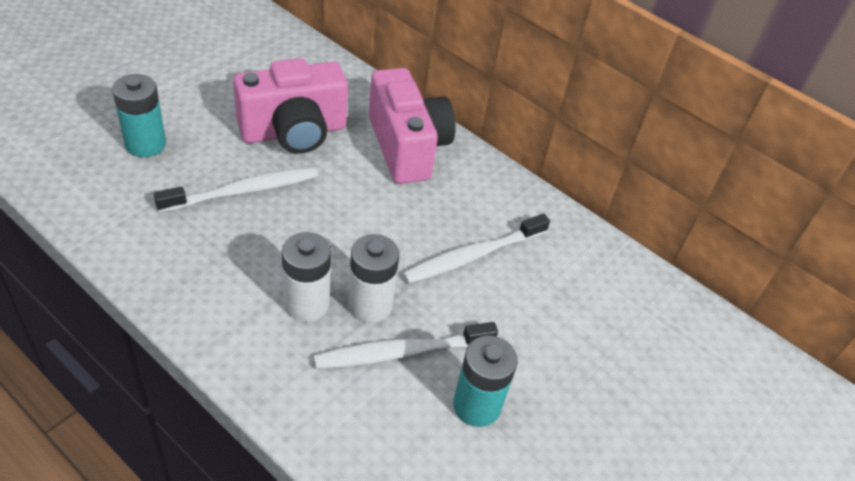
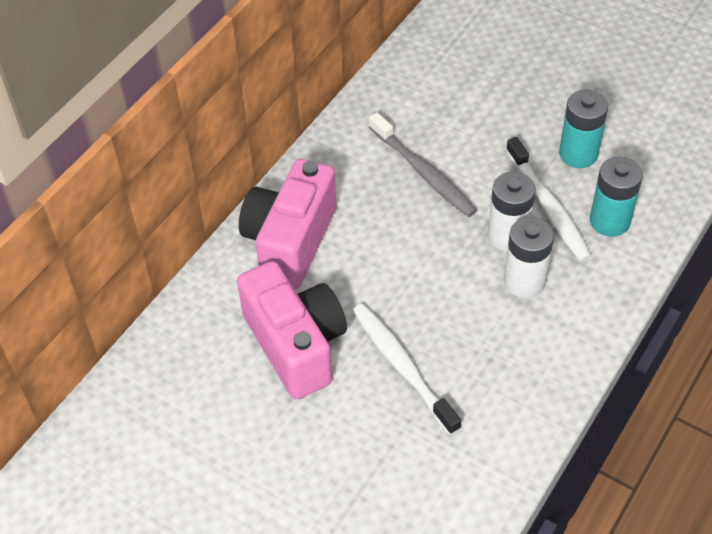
camera: 90 degrees left, 5 degrees up
turquoise battery [112,74,166,157] -> turquoise battery moved to [590,157,643,237]
pink camera [369,68,456,184] -> pink camera turned 45 degrees counterclockwise [239,159,336,289]
white toothbrush [402,214,550,284] -> grey toothbrush [369,112,477,217]

